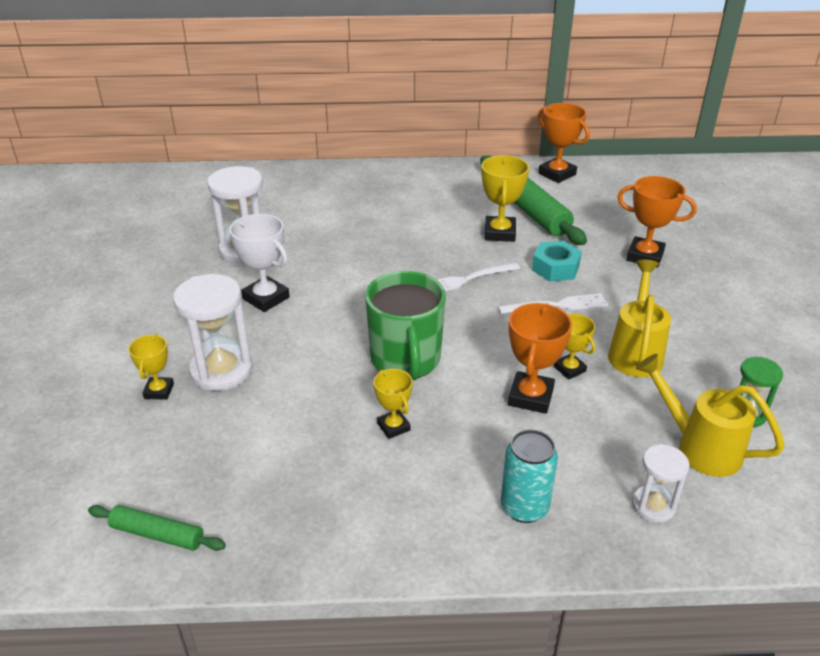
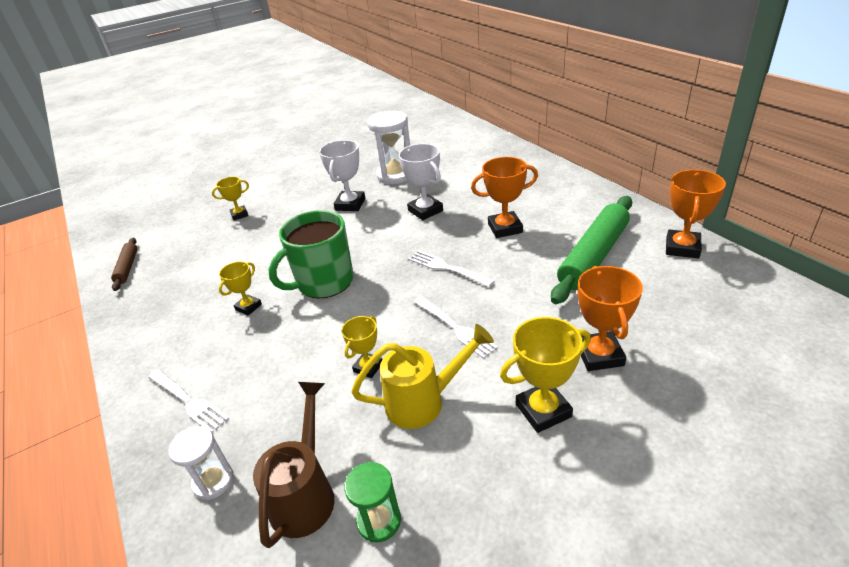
camera: 65 degrees right, 0 degrees up
green rolling pin [88,505,226,551] -> brown rolling pin [111,238,137,291]
white hourglass [173,274,253,391] -> none
yellow trophy [481,155,529,242] -> yellow trophy moved to [500,317,591,433]
turquoise can [501,430,558,523] -> white fork [148,369,229,433]
orange trophy [508,303,572,414] -> orange trophy moved to [471,157,538,238]
turquoise nut [532,241,582,282] -> none
yellow watering can [635,354,785,477] -> brown watering can [253,382,334,548]
none -> white trophy [399,144,443,220]

